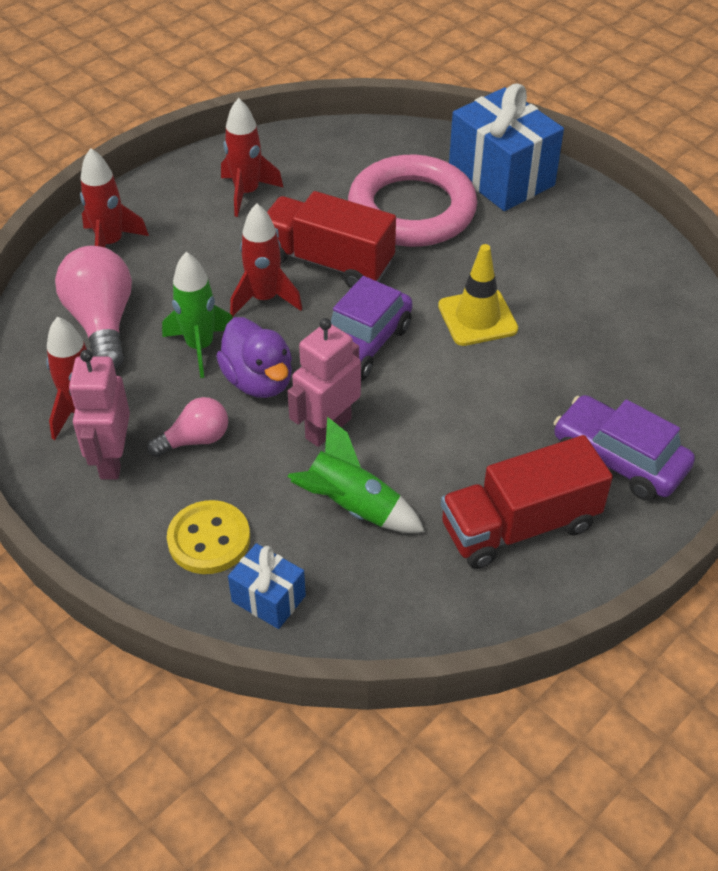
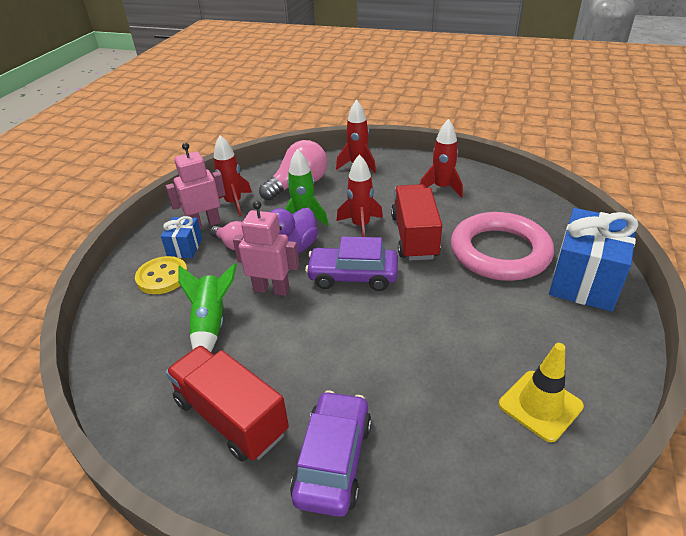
camera: 65 degrees right, 10 degrees down
blue gift [228,543,306,629] -> blue gift moved to [161,216,203,258]
yellow traffic cone [438,244,518,346] -> yellow traffic cone moved to [499,343,584,442]

